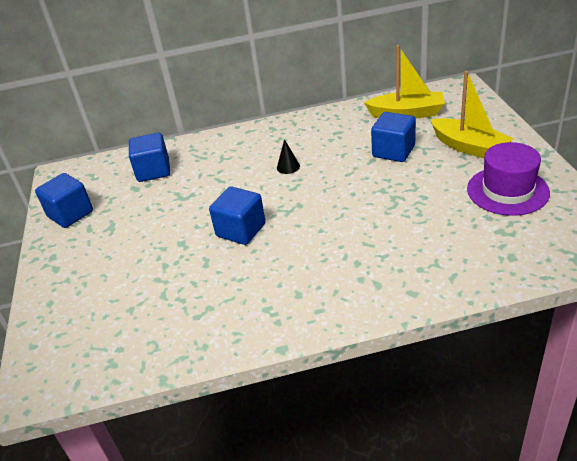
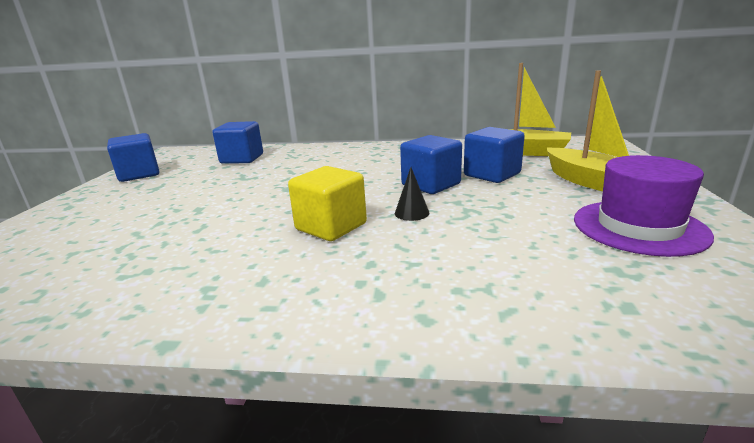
camera: 15 degrees right, 15 degrees down
blue cube [209,186,266,245] -> blue cube moved to [400,135,462,194]
black cone [277,139,300,174] -> black cone moved to [395,167,430,221]
none -> yellow cube [288,166,367,241]

